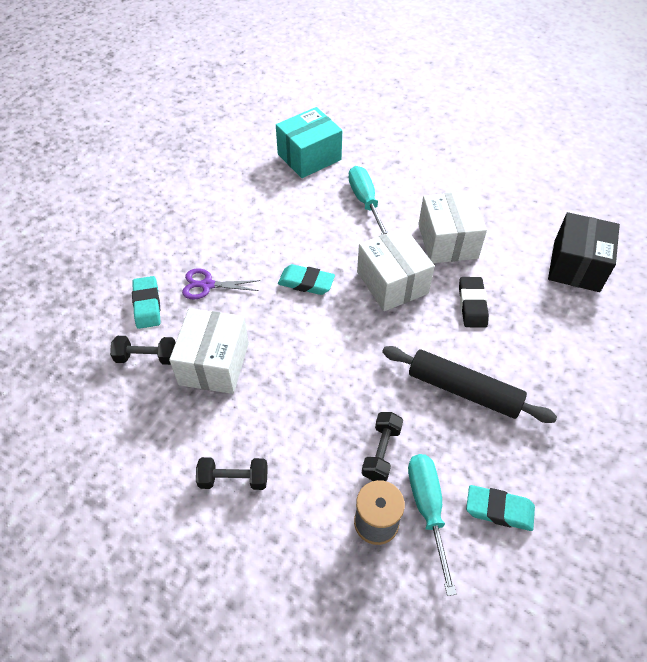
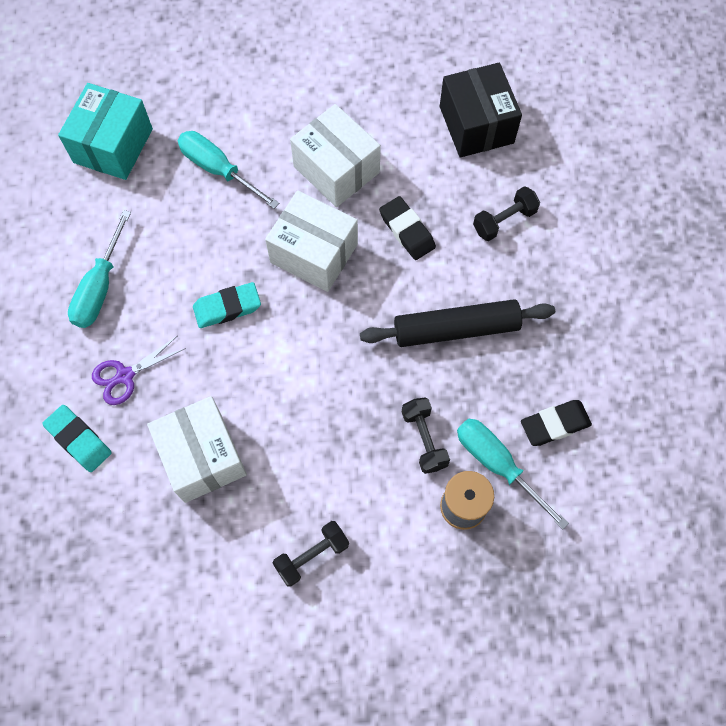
camera: 35 degrees left, 15 degrees up
black dumbbell [110,336,176,365] -> black dumbbell moved to [473,186,540,241]
turquoise eraser [466,485,535,531] -> black eraser [521,400,592,446]
none -> turquoise screwdriver [68,210,131,328]

